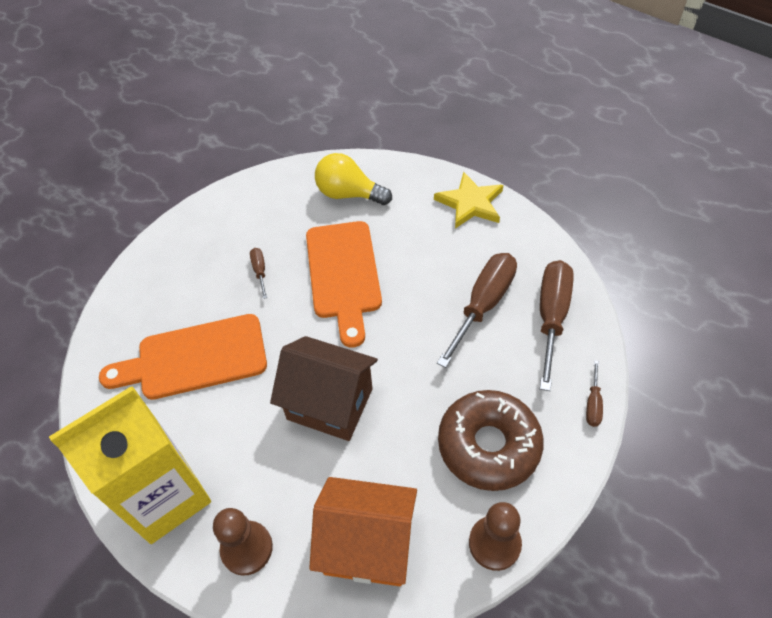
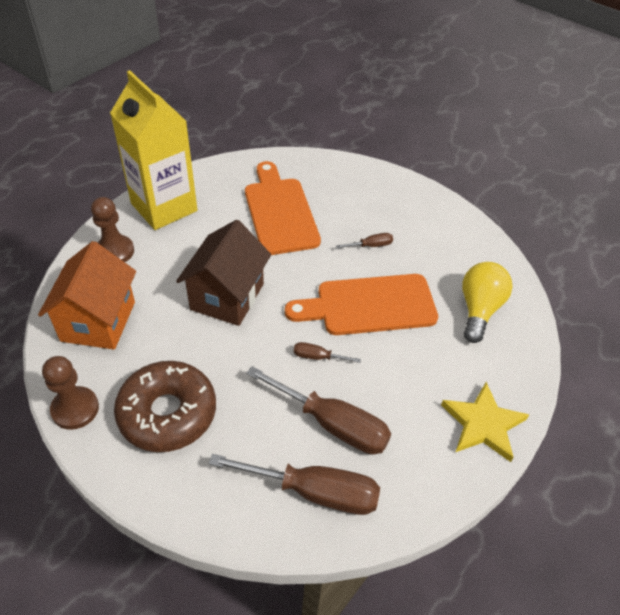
camera: 85 degrees right, 5 degrees down
brown screwdriver [586,360,603,427] -> brown screwdriver moved to [294,342,361,363]

